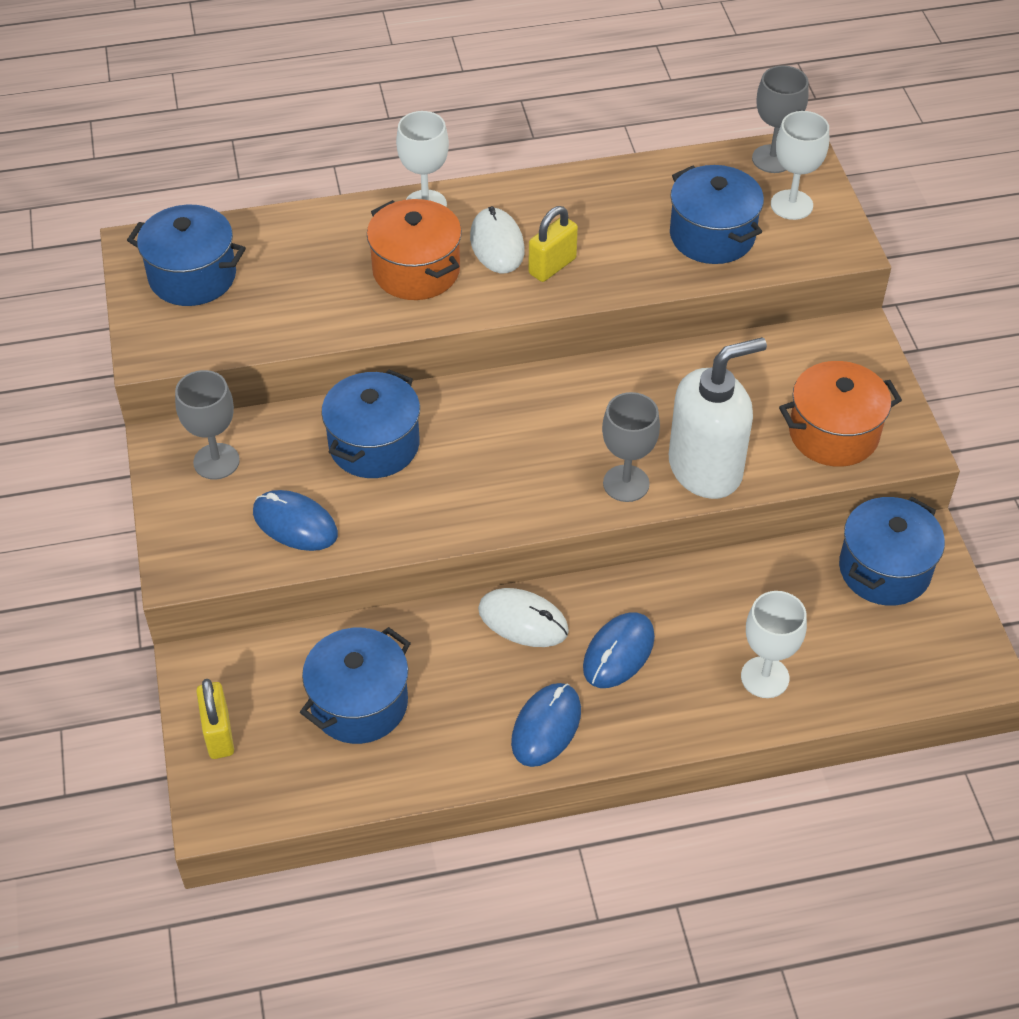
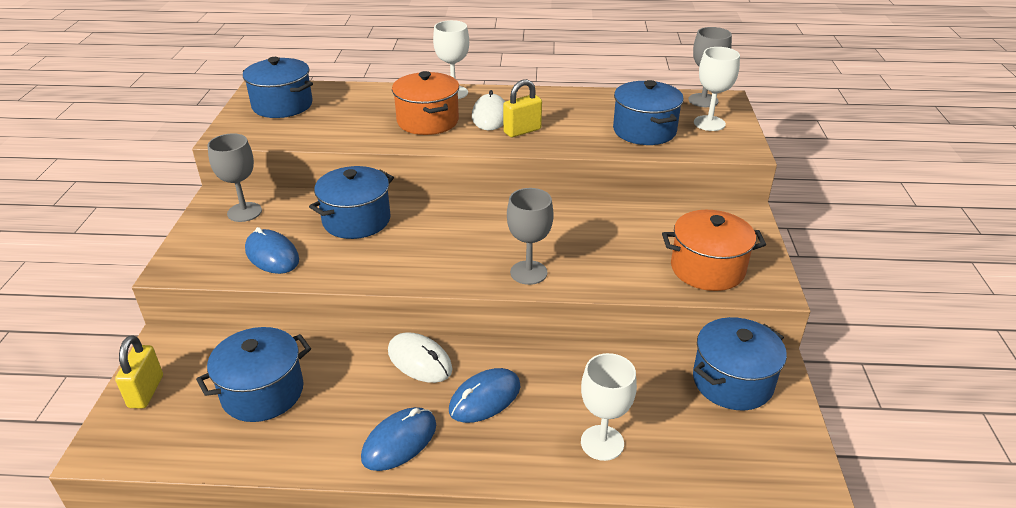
camera: 15 degrees right, 15 degrees down
white soap dispenser [669,337,767,499] -> none

